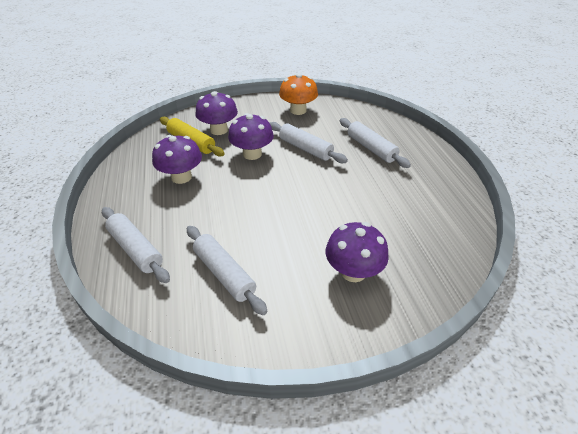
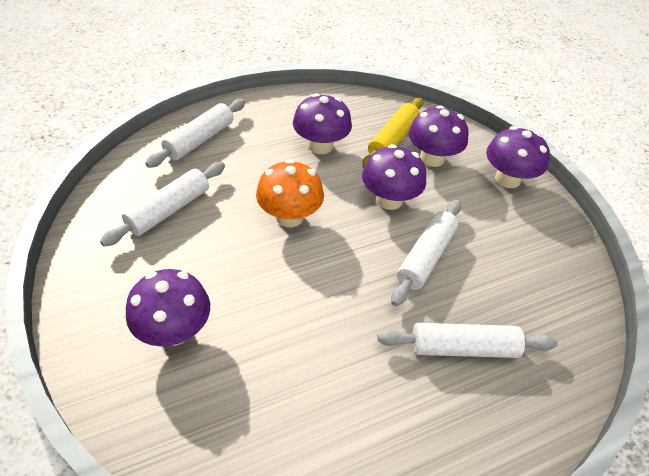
camera: 75 degrees right, 5 degrees up
orange mushroom [279,73,318,115] -> orange mushroom moved to [256,159,324,227]
white rolling pin [340,118,411,168] -> white rolling pin turned 45 degrees clockwise [377,323,557,358]
none -> purple mushroom [486,126,550,188]

